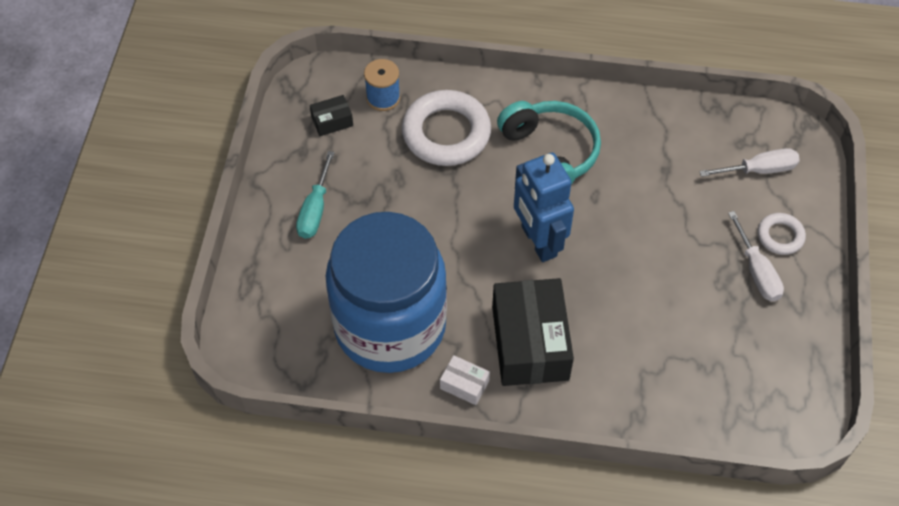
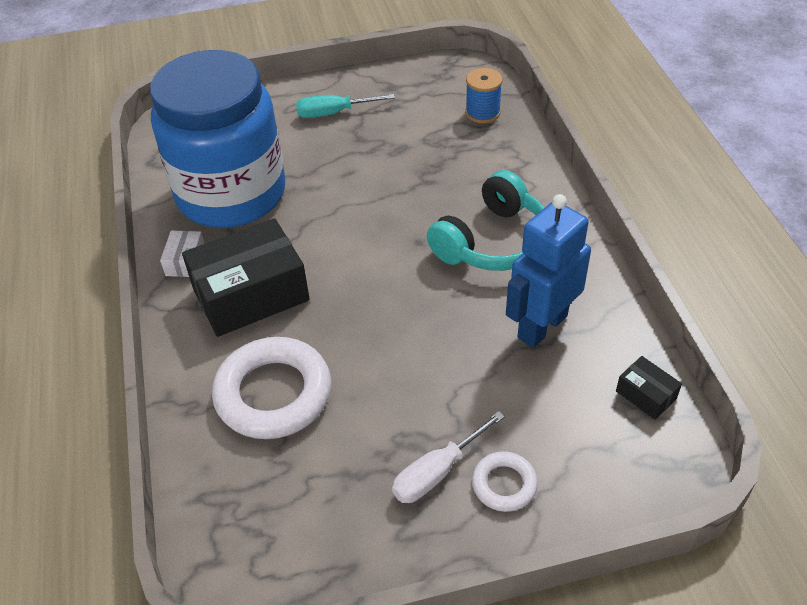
camera: 70 degrees right, 10 degrees down
black box [310,95,353,136] -> black box moved to [616,356,682,420]
white ring [402,90,491,166] -> white ring moved to [212,337,331,439]
blue robot [514,153,574,262] -> blue robot moved to [506,194,591,348]
white screwdriver [699,148,800,177] -> none

